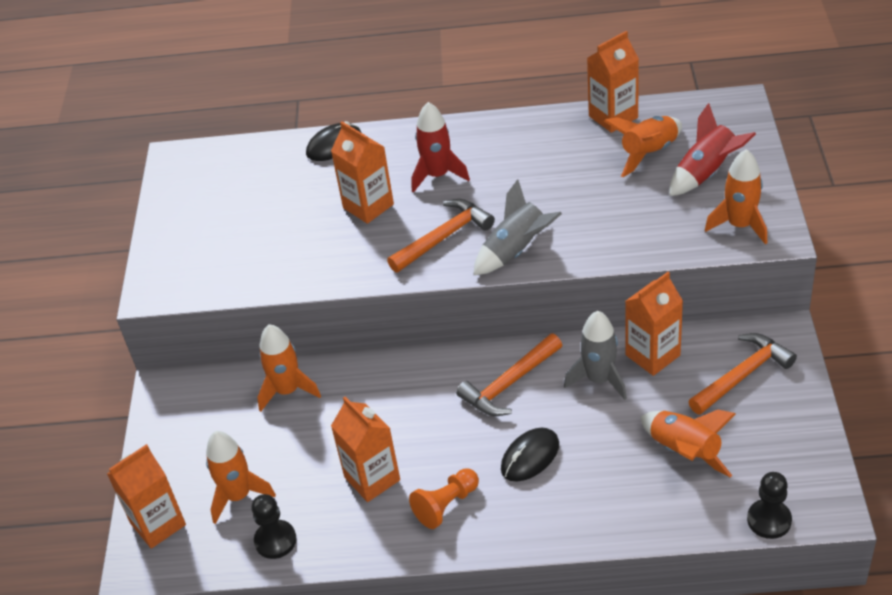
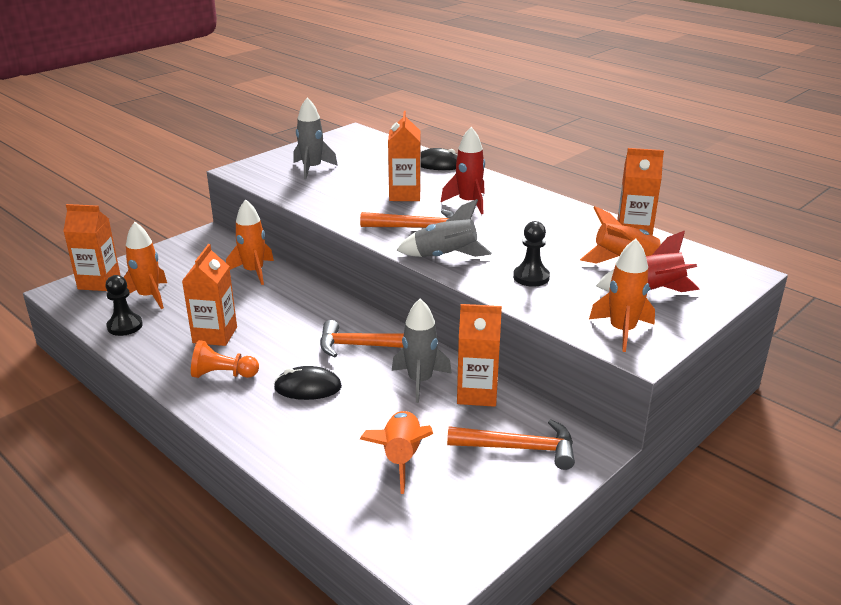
camera: 40 degrees right, 15 degrees down
black pawn [747,472,792,539] -> black pawn moved to [513,221,550,287]
none -> grey rocket [293,97,338,179]

